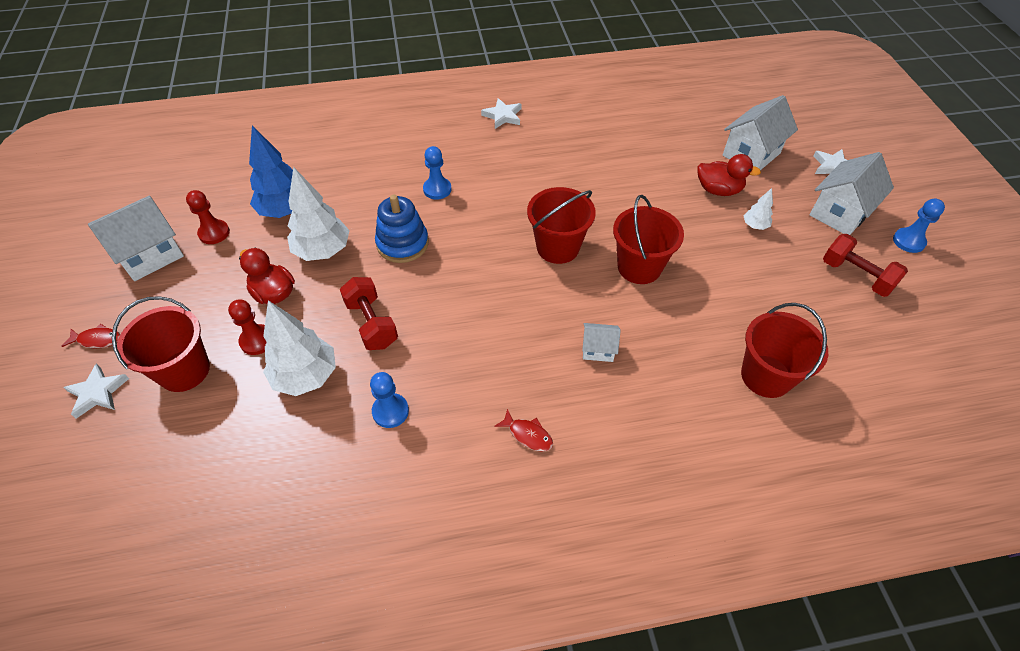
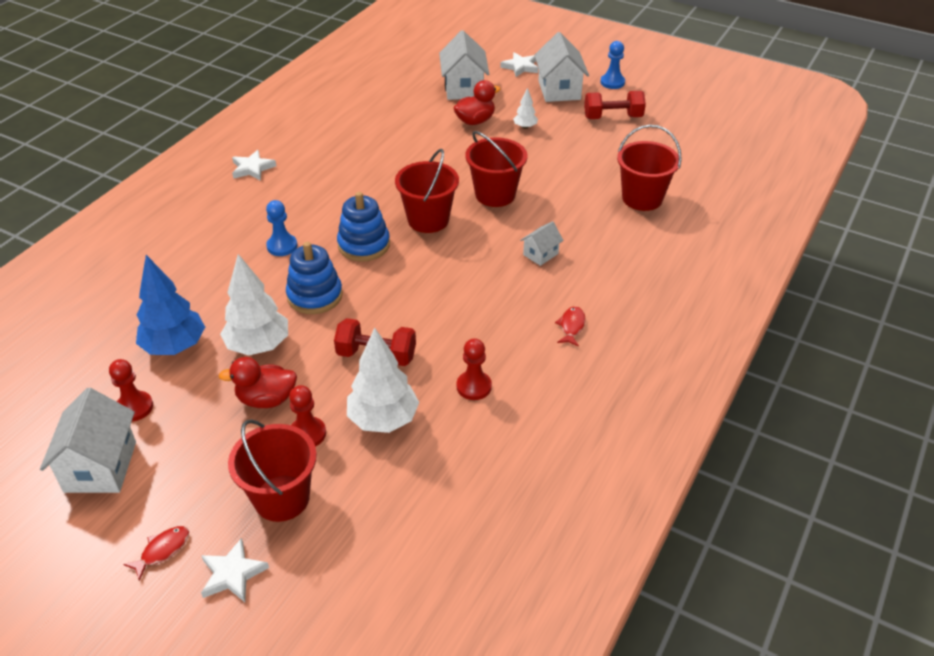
camera: 50 degrees left, 10 degrees down
blue pawn [370,372,409,428] -> red pawn [456,338,492,400]
red fish [494,409,553,452] -> red fish turned 60 degrees counterclockwise [555,306,586,347]
none -> blue stacking toy [337,192,390,261]

